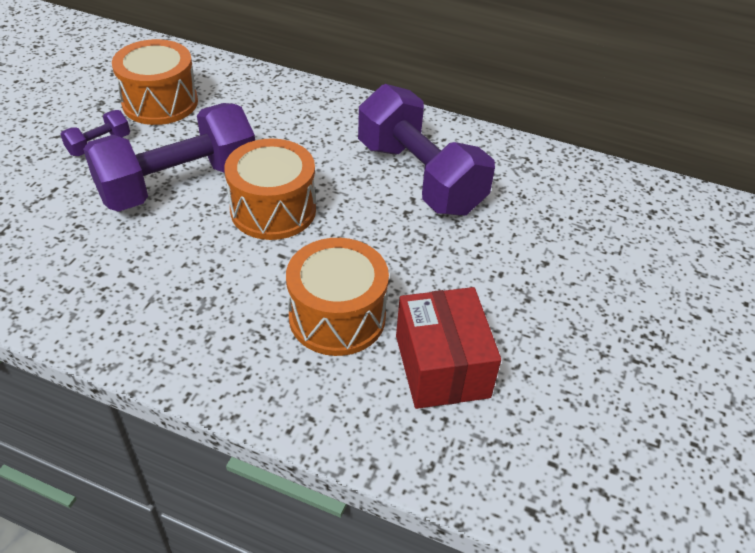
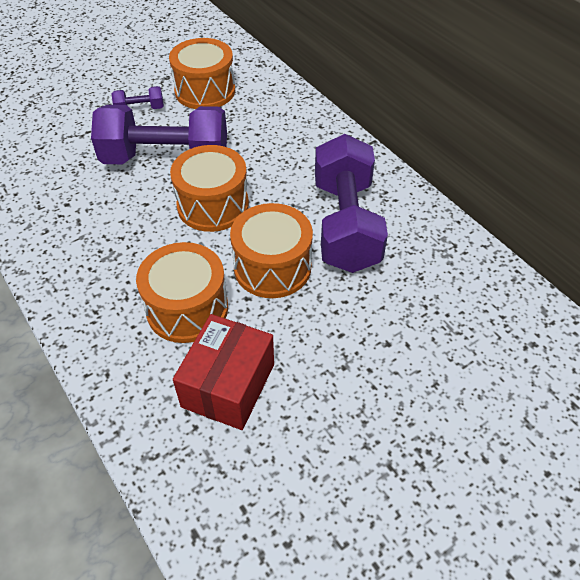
camera: 35 degrees right, 5 degrees up
none -> orange drum [230,203,313,298]

